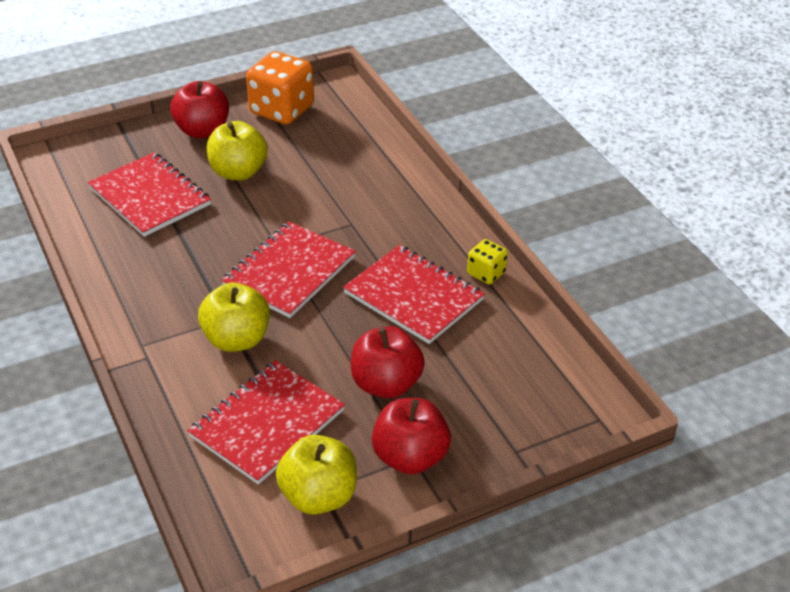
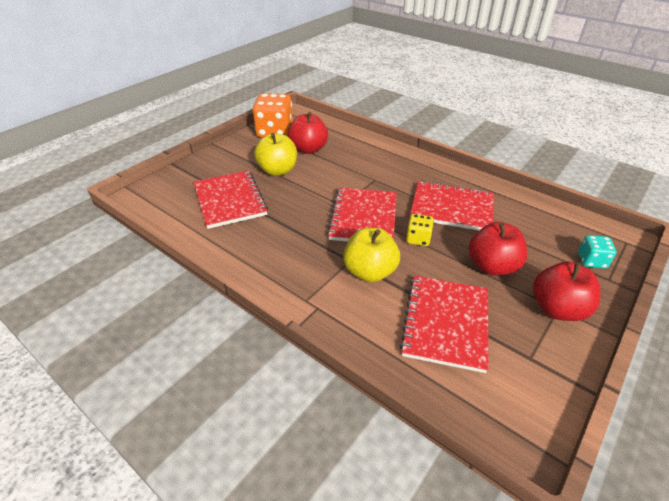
camera: 25 degrees left, 0 degrees up
red notebook [88,152,211,237] -> red notebook turned 45 degrees clockwise [194,170,268,229]
red apple [170,81,229,138] -> red apple moved to [288,112,328,154]
yellow apple [276,435,357,515] -> none
yellow dice [467,239,508,284] -> yellow dice moved to [406,214,434,246]
none -> turquoise dice [578,235,617,269]

